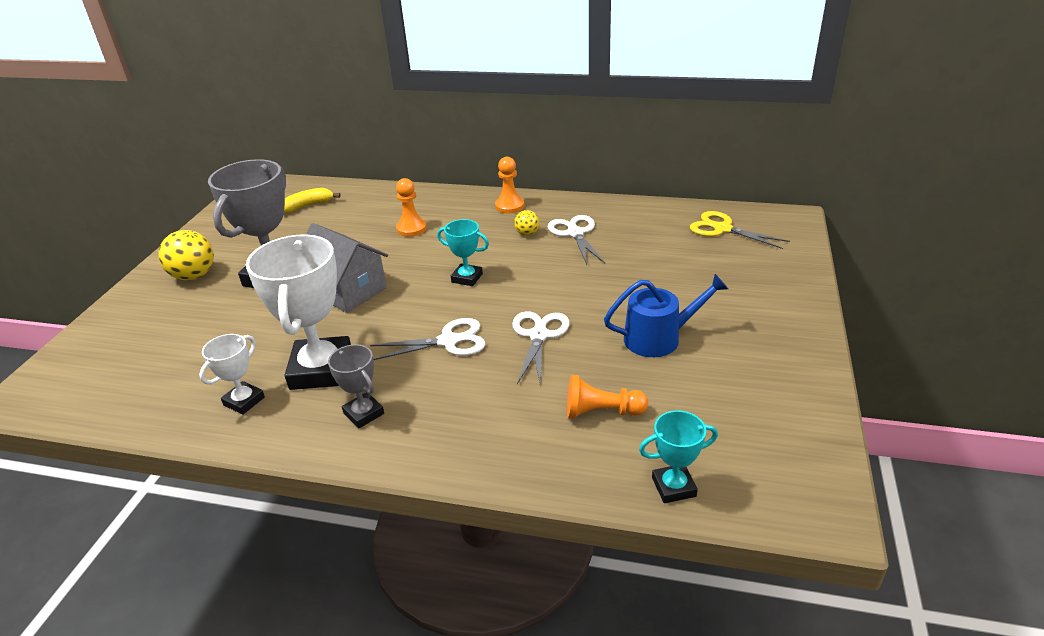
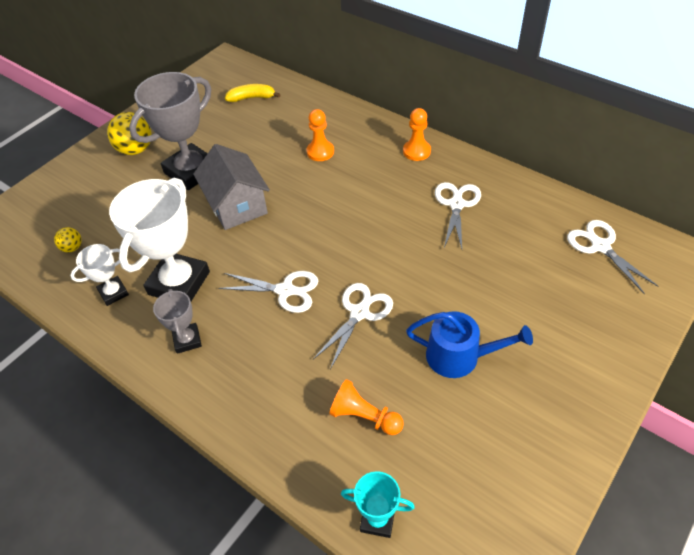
camera: 25 degrees right, 15 degrees up
turquoise trophy [437,219,489,286] -> none
yellow ball [514,210,540,236] -> yellow ball moved to [54,227,82,252]
yellow scissors [690,211,790,249] -> white scissors [567,220,659,294]

